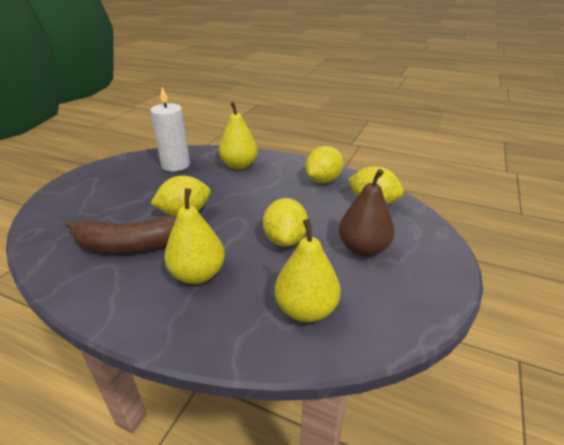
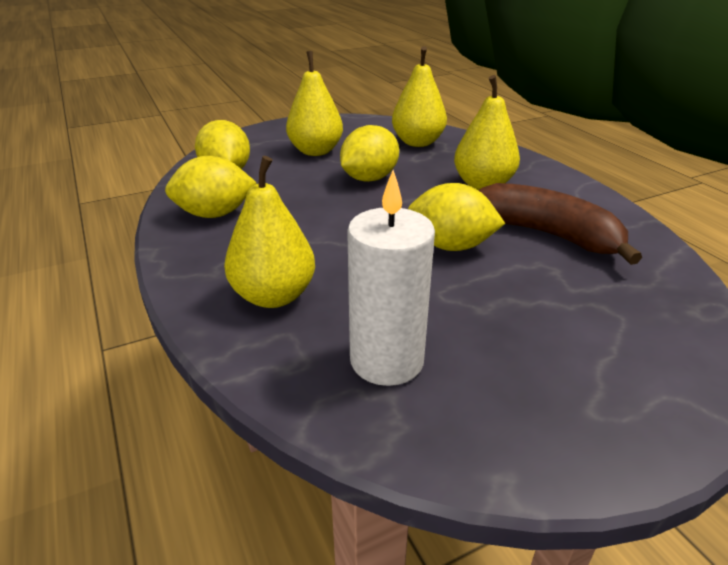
camera: 140 degrees left, 0 degrees up
brown pear [339,169,394,257] -> yellow pear [286,51,343,156]

